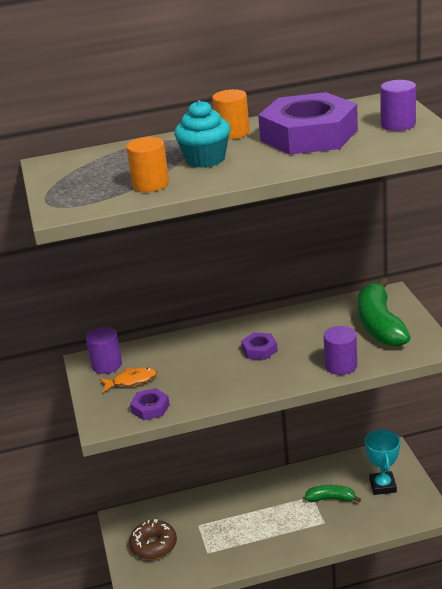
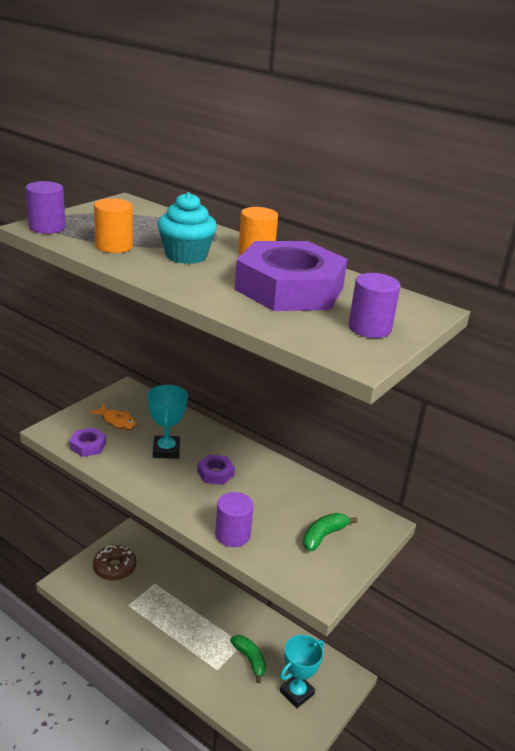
camera: 45 degrees right, 0 degrees up
purple cylinder [86,327,122,374] -> purple cylinder moved to [25,181,66,234]
green banana [358,278,411,347] -> green banana [303,513,357,551], size x0.54
none -> turquoise trophy [147,385,188,459]

